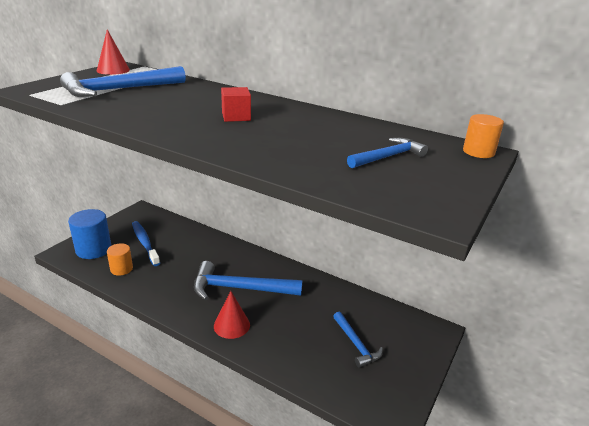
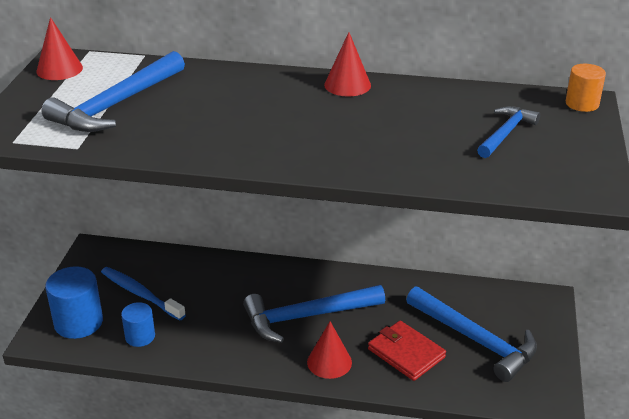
camera: 20 degrees left, 5 degrees up
orange cylinder [107,243,133,276] -> blue cylinder [121,302,155,347]
red cube [221,87,251,122] -> none
blue hammer [333,312,383,368] -> blue hammer [406,286,537,382], size x1.76
none -> red cone [324,32,371,97]
none -> red wallet [368,321,446,381]

